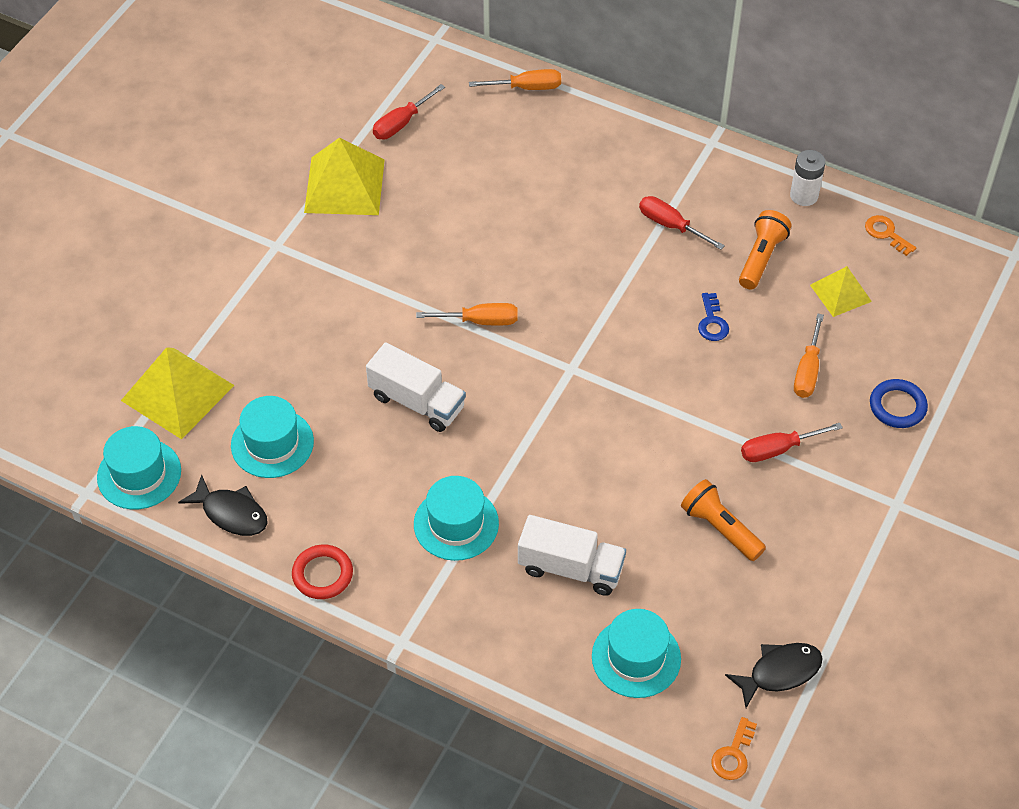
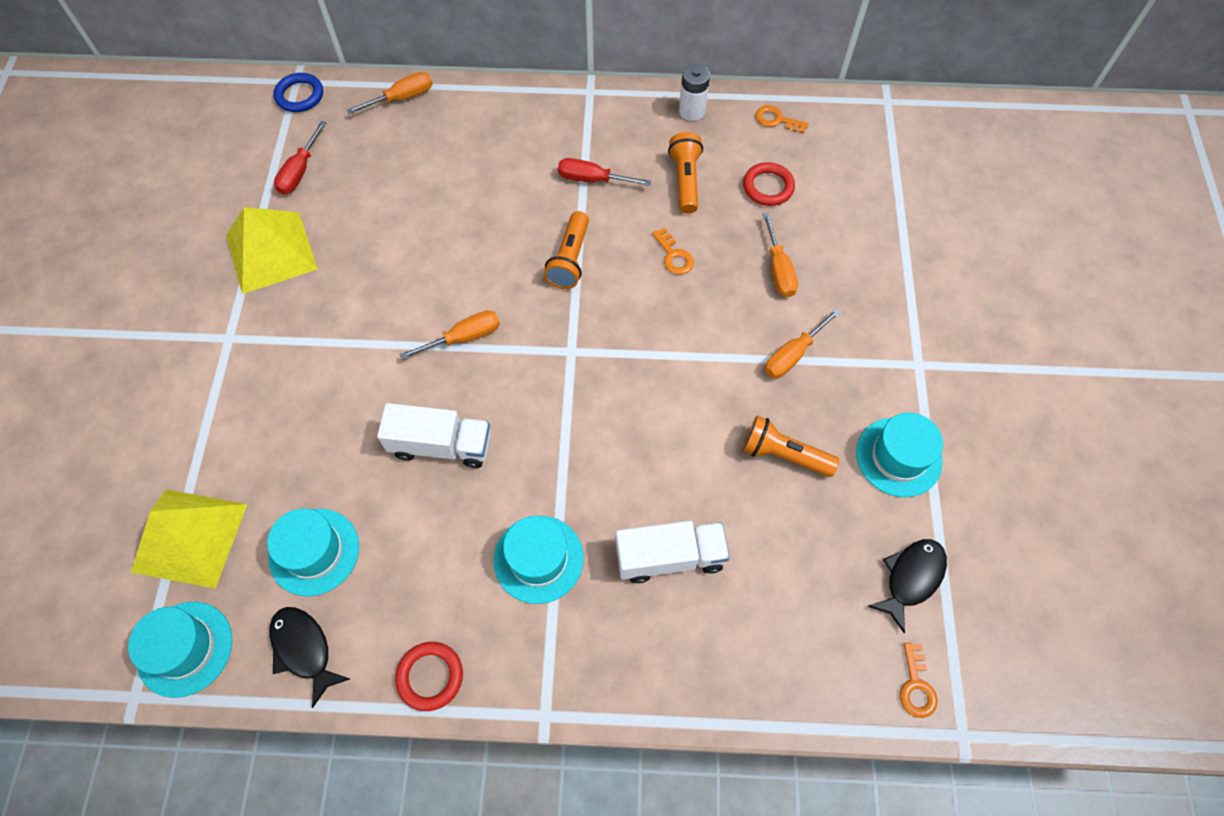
camera: 25 degrees left, 10 degrees up
black fish [178,475,268,536] -> black fish turned 135 degrees counterclockwise [269,607,350,708]
turquoise hat [592,609,681,698] -> turquoise hat moved to [856,412,943,497]
blue key [698,293,729,341] -> orange key [652,228,694,275]
red screwdriver [741,423,843,462] -> orange screwdriver [765,308,841,378]
yellow pyramid [810,266,872,317] -> red ring [743,162,795,206]
blue ring [870,379,928,428] -> blue ring moved to [273,73,323,112]
none -> orange flashlight [544,211,589,289]

